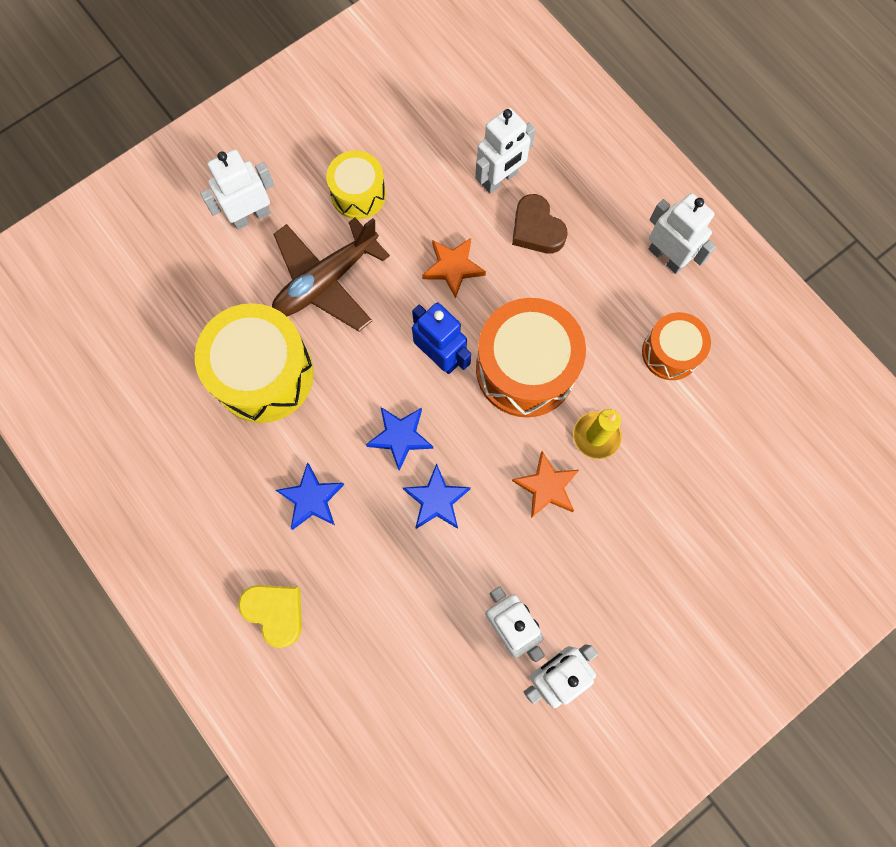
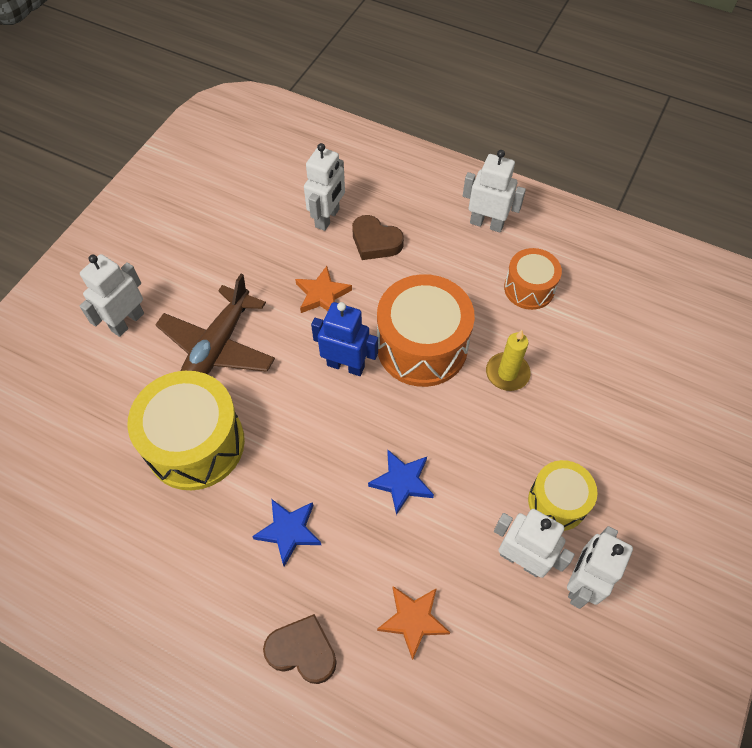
camera: 25 degrees left, 15 degrees down
yellow heart [238,585,302,648] -> brown heart [263,614,337,684]
yellow drum [326,150,386,220] -> yellow drum moved to [528,460,598,531]
blue star [366,407,433,471] -> none
orange star [512,451,579,518] -> orange star moved to [377,586,450,660]

